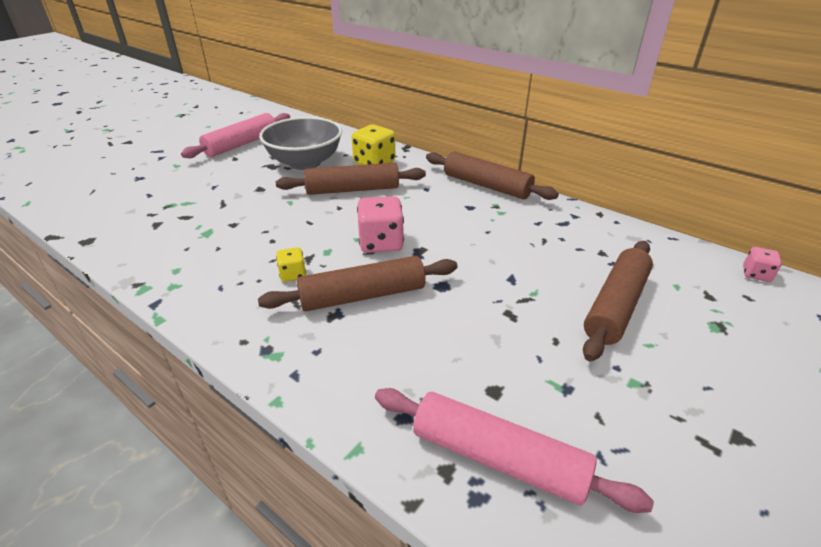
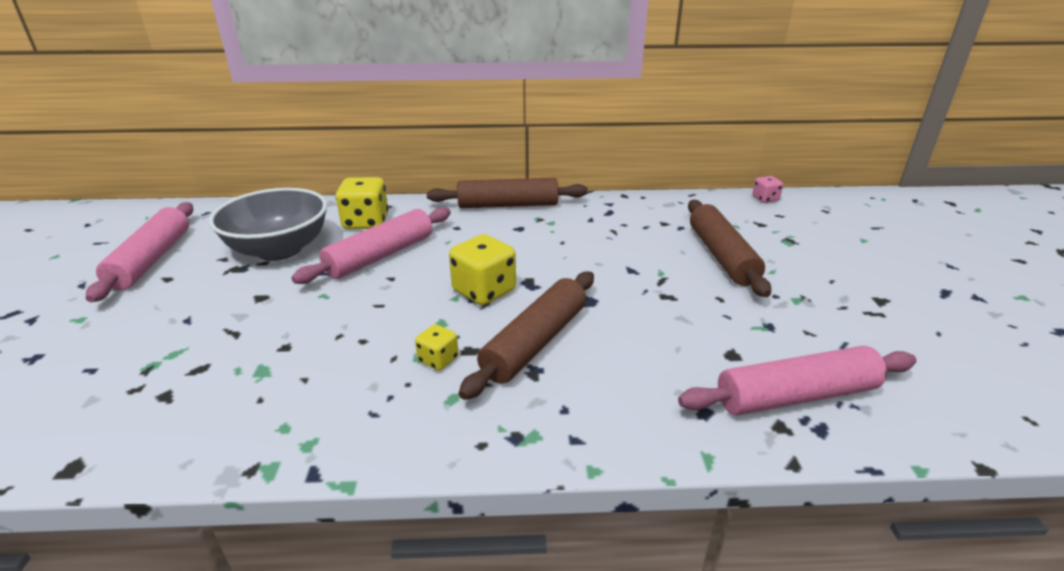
camera: 40 degrees left, 5 degrees down
brown rolling pin [276,163,426,195] -> pink rolling pin [292,207,451,284]
pink dice [357,196,404,253] -> yellow dice [449,234,516,305]

